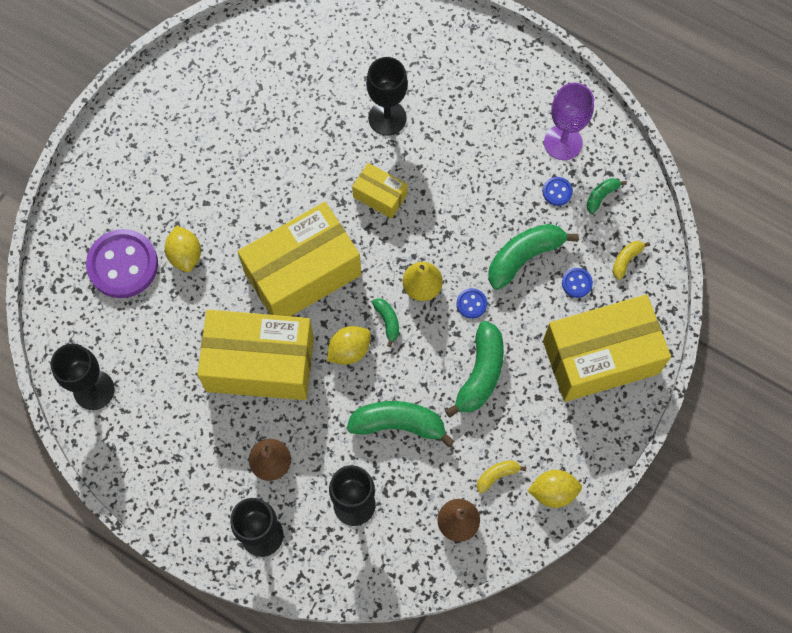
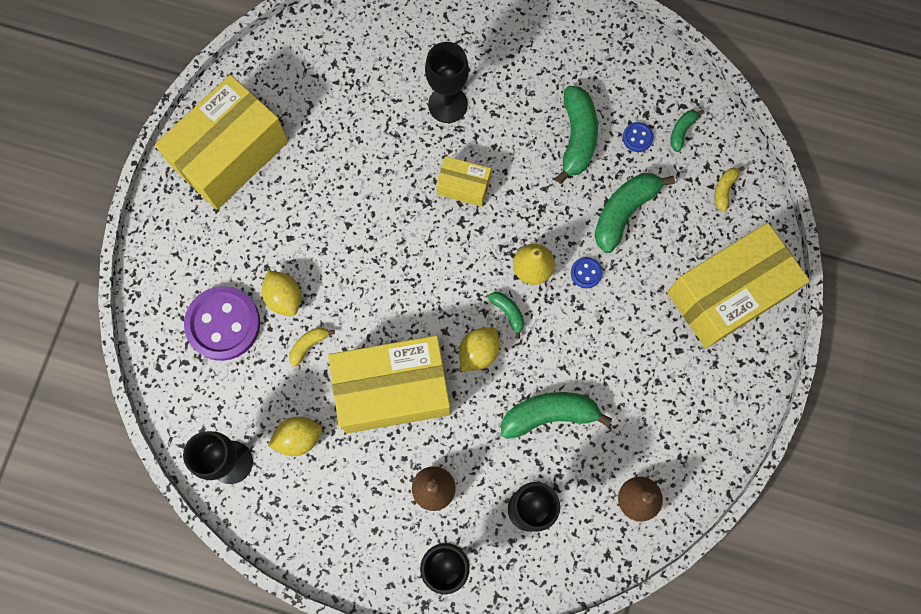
camera: 15 degrees left, 5 degrees up
yellow box [238,202,361,316] -> yellow box moved to [155,74,288,210]
green banana [445,321,504,418] -> green banana moved to [555,86,598,184]
yellow banana [477,460,526,493] -> yellow banana moved to [289,327,335,367]
yellow lemon [528,470,582,508] -> yellow lemon moved to [268,417,322,456]
purple goblet [544,83,594,160] -> none
blue button [562,268,593,298] -> none

